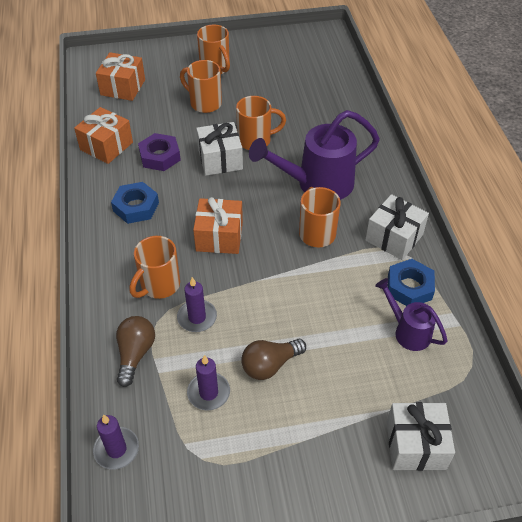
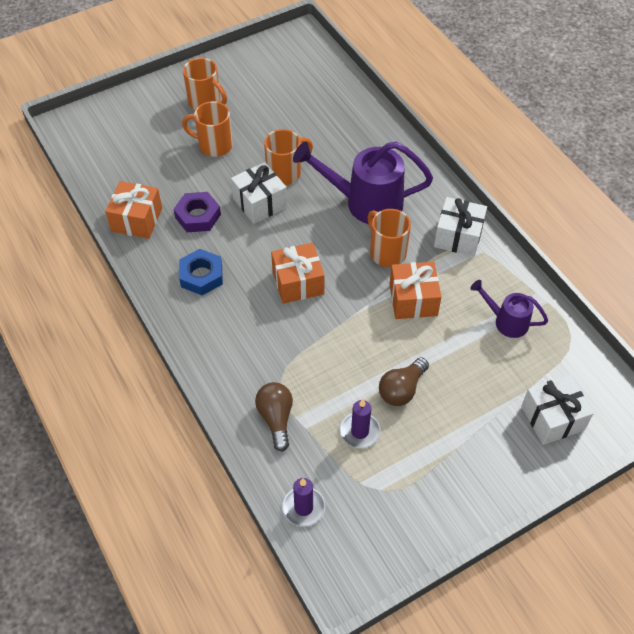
camera: 20 degrees left, 5 degrees up
orange gift [96,52,145,101] -> orange gift moved to [389,262,442,319]
orange mug [130,236,180,299] -> none
purple candle [177,277,217,332] -> none
purple watering can [249,110,380,200] -> purple watering can turned 45 degrees clockwise [293,142,433,224]
blue nut [388,259,435,306] -> none

